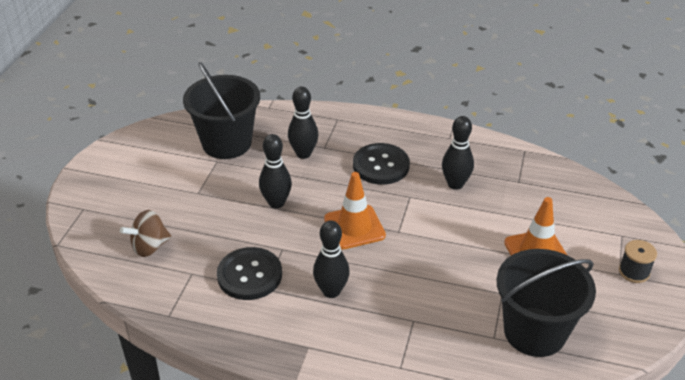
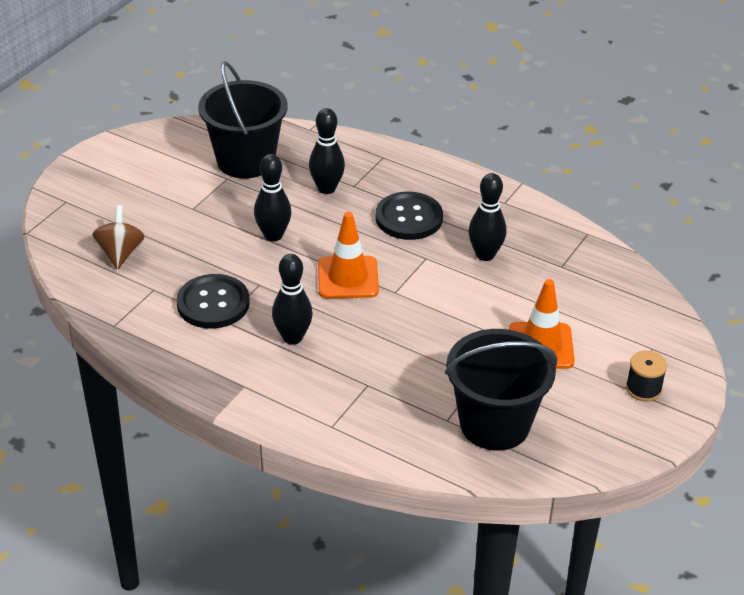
camera: 15 degrees right, 0 degrees up
brown spinning top [120,210,171,257] -> brown spinning top turned 105 degrees clockwise [92,205,145,270]

